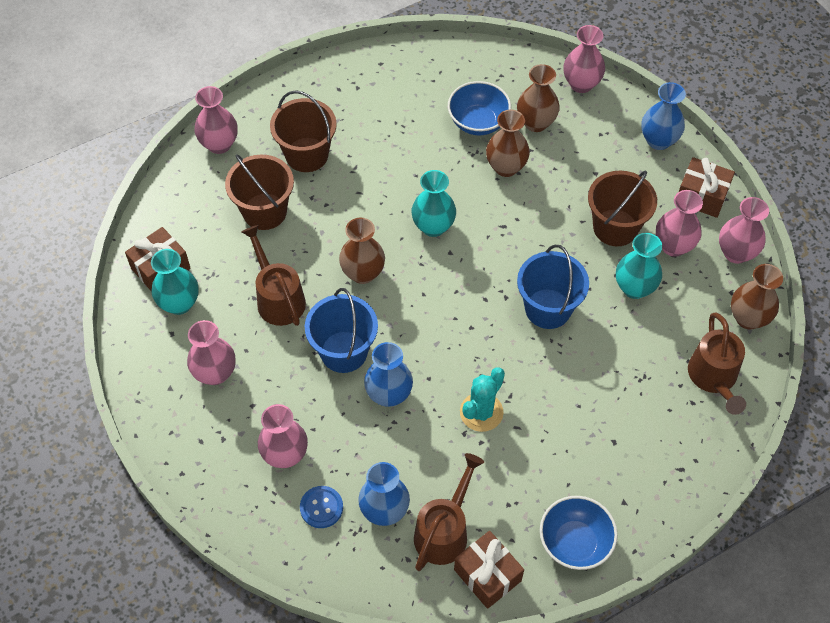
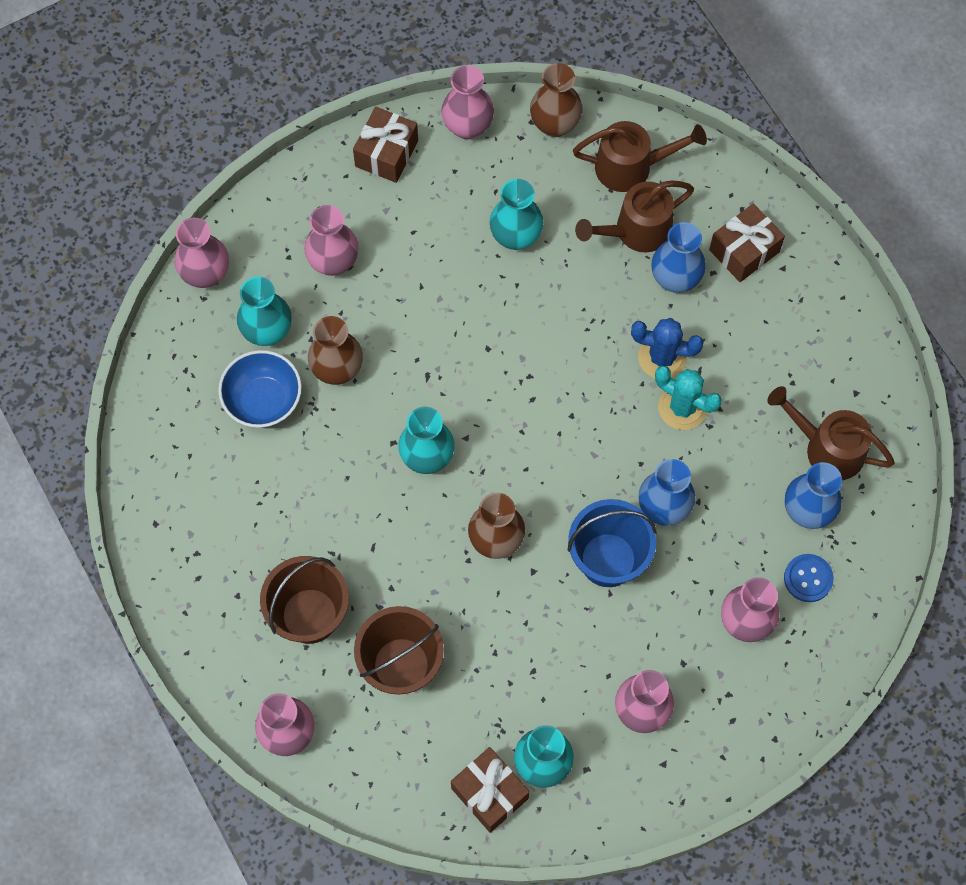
camera: 90 degrees left, 10 degrees up
brown watering can [241,225,306,326] -> brown watering can moved to [575,180,694,252]
brown gift [454,531,524,609] -> brown gift moved to [709,203,785,282]
brown vase [517,64,560,132] -> turquoise vase [237,277,292,346]
blue bucket [517,245,589,329] -> none
blue bowl [540,496,618,570] -> none
brown bucket [588,170,657,246] -> none
blue vase [641,82,686,150] -> blue vase moved to [652,222,706,293]
pink vase [656,190,703,257] -> pink vase moved to [304,205,359,276]
none -> blue cactus [631,318,704,378]

